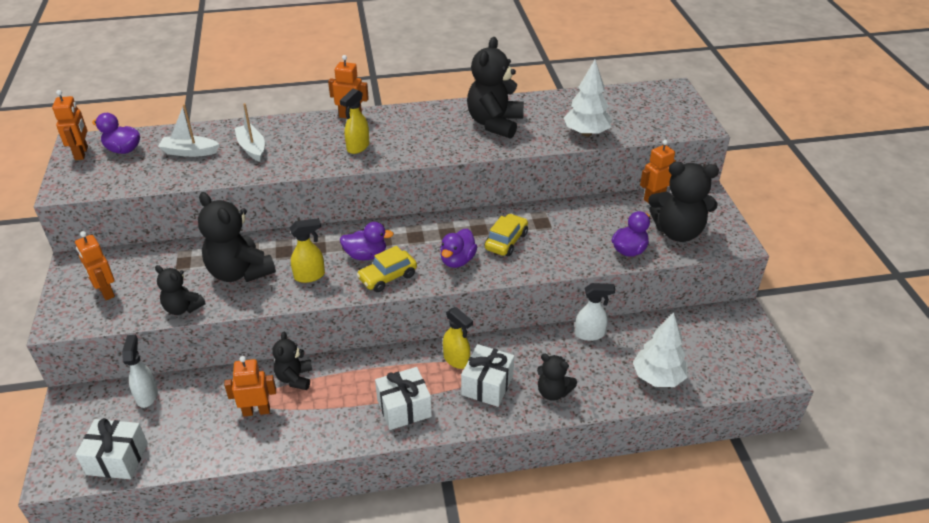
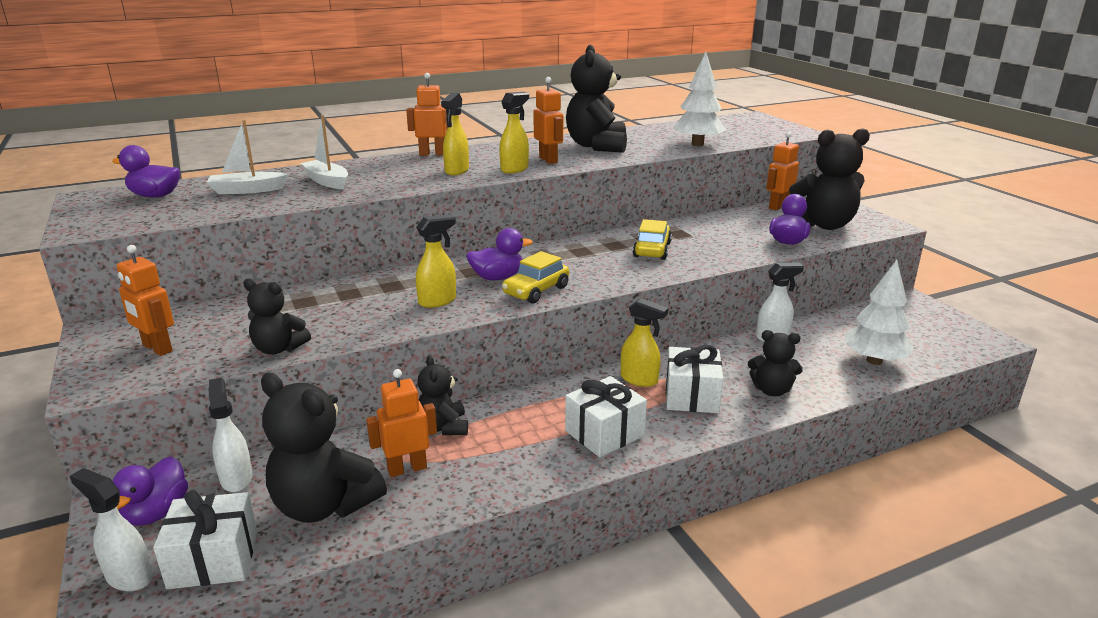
camera: 15 degrees left, 15 degrees down
orange robot [52,90,88,160] -> orange robot moved to [534,77,563,164]
black teddy bear [198,192,276,282] -> black teddy bear moved to [261,373,387,523]
purple duck [440,229,477,268] -> purple duck moved to [113,456,188,526]
none -> white spray bottle [70,468,153,592]
none -> yellow spray bottle [499,92,529,174]

